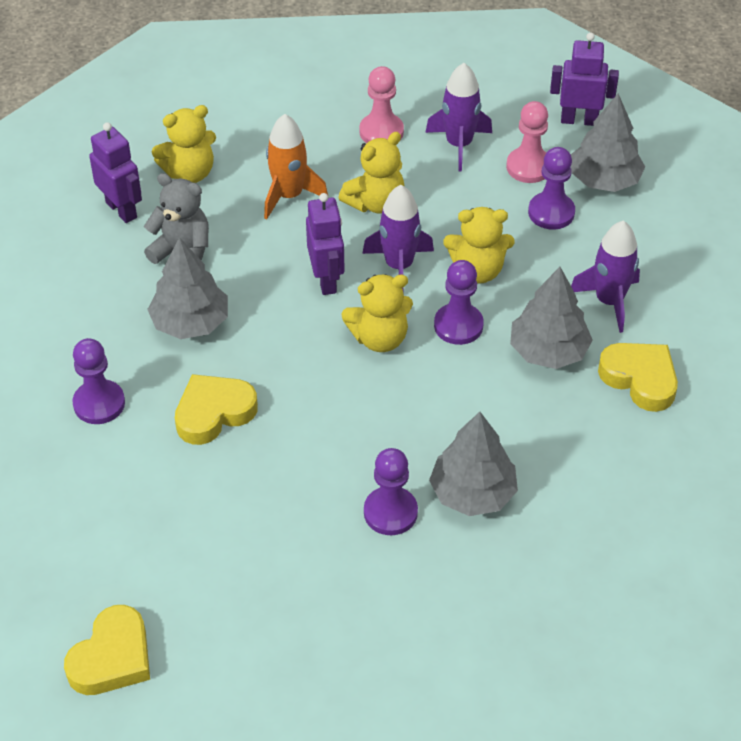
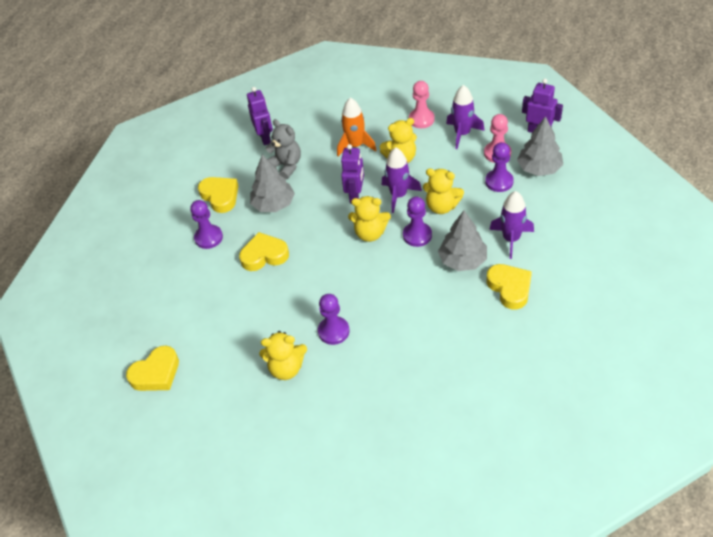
camera: 25 degrees right, 0 degrees up
yellow teddy bear [152,105,216,183] -> yellow teddy bear moved to [259,331,307,380]
grey tree [429,412,518,516] -> none
none -> yellow heart [198,177,238,213]

